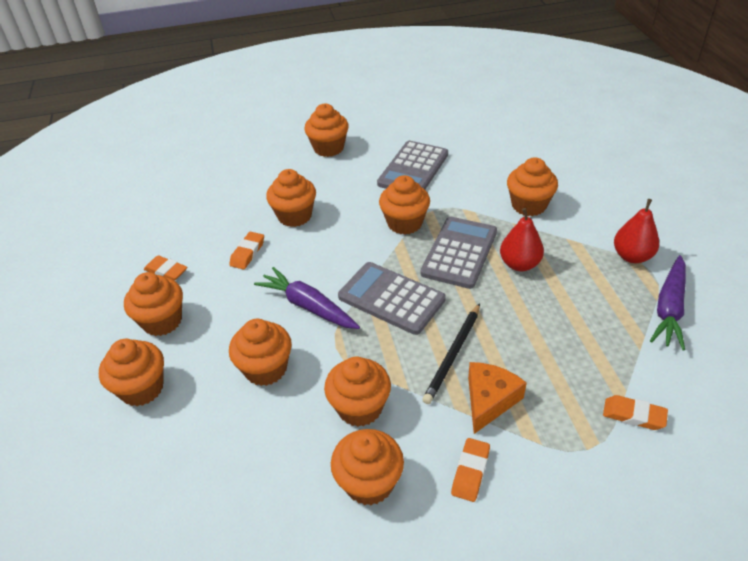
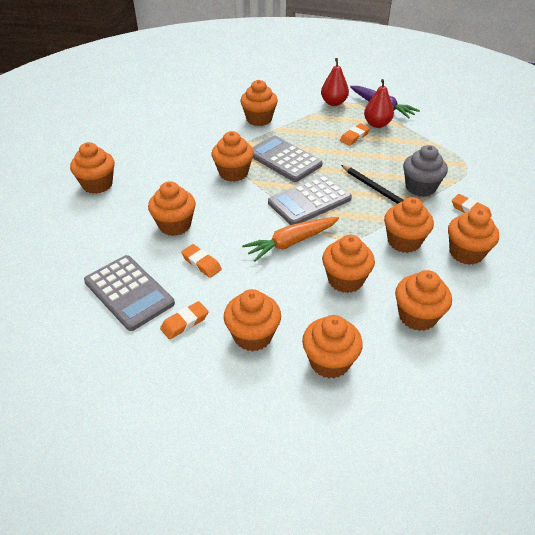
camera: 70 degrees left, 0 degrees up
purple carrot [254,267,360,329] -> orange carrot [242,217,339,262]
grey calculator [377,141,448,189] -> grey calculator moved to [84,255,175,331]
orange cheese [468,362,527,434] -> grey cupcake [403,145,448,197]
red pear [500,208,544,271] -> red pear moved to [364,79,394,128]
orange eraser [603,395,668,430] -> orange eraser moved to [340,123,370,146]
none -> orange cupcake [395,270,452,331]

